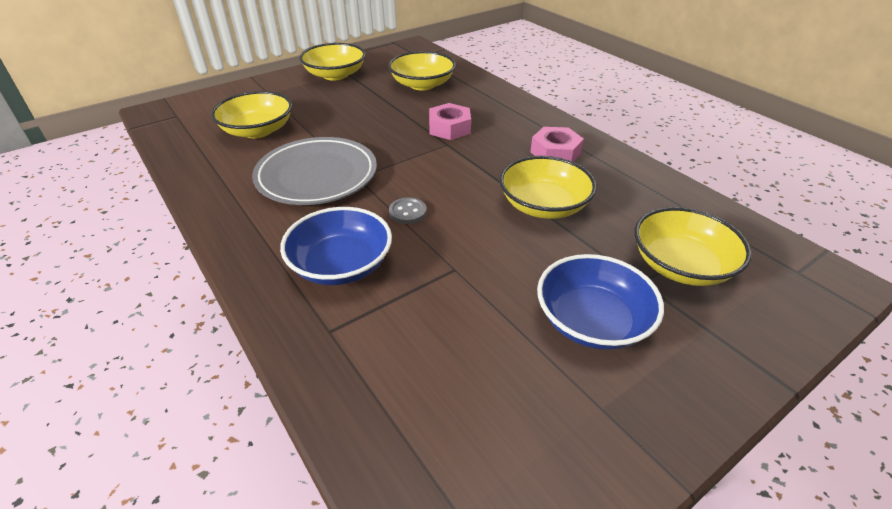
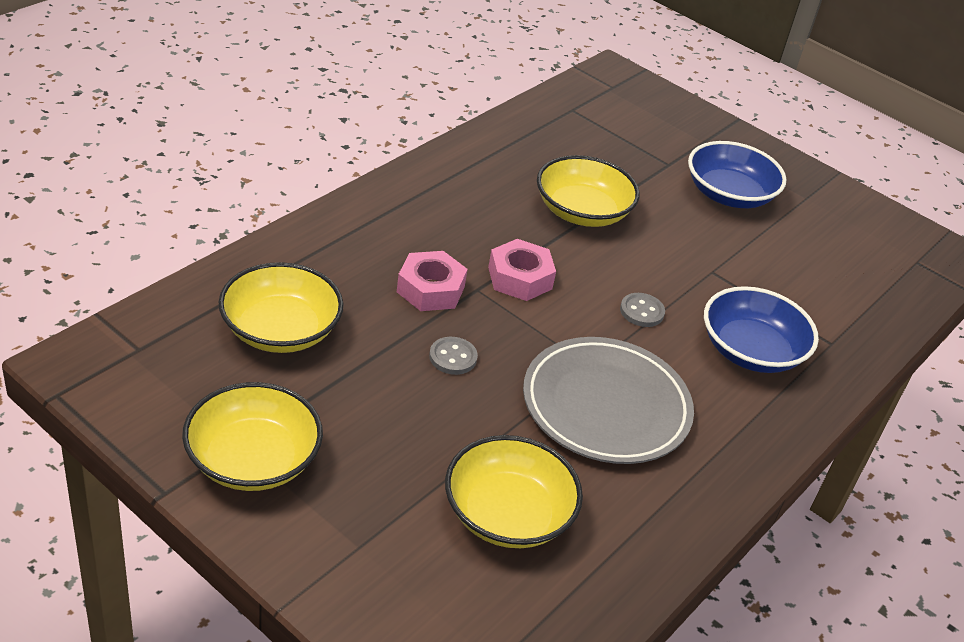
camera: 110 degrees left, 0 degrees up
pink nut [530,127,584,162] -> pink nut moved to [488,239,556,301]
yellow bowl [634,207,751,286] -> none
none -> grey button [429,337,478,375]

